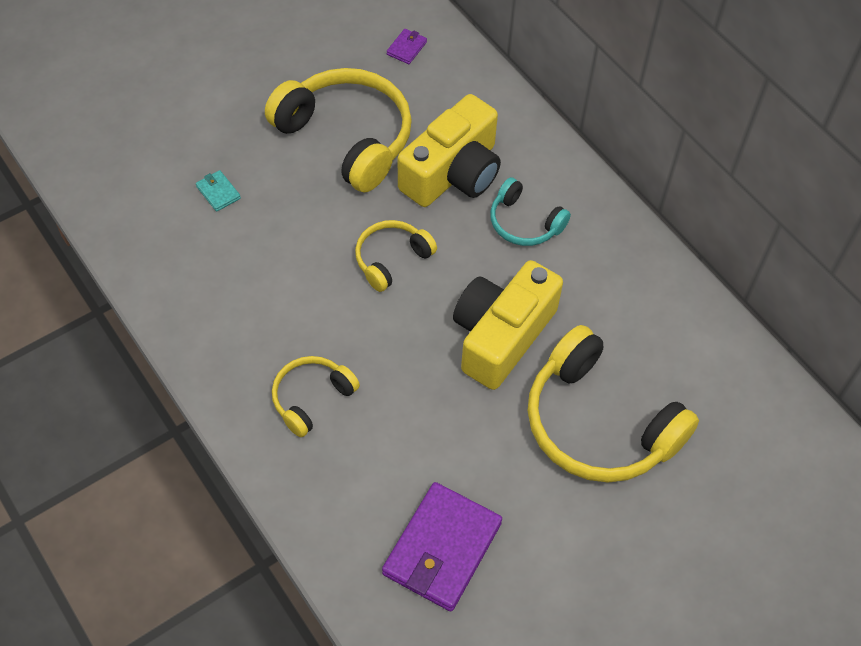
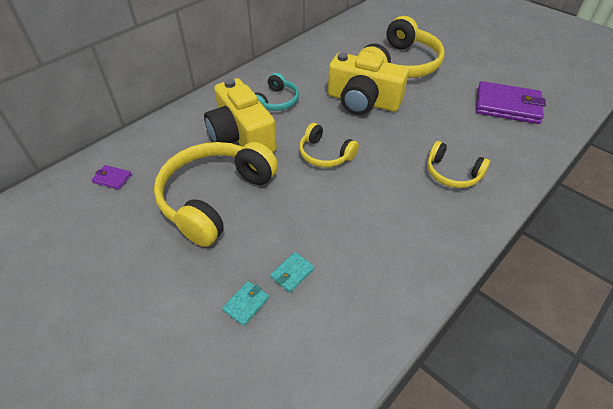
camera: 100 degrees left, 10 degrees down
yellow camera [398,94,501,207] -> yellow camera turned 150 degrees counterclockwise [204,78,277,152]
none -> turquoise wallet [222,281,269,326]

